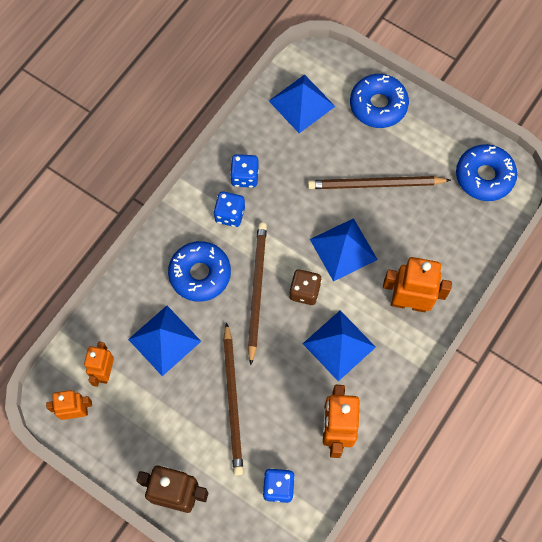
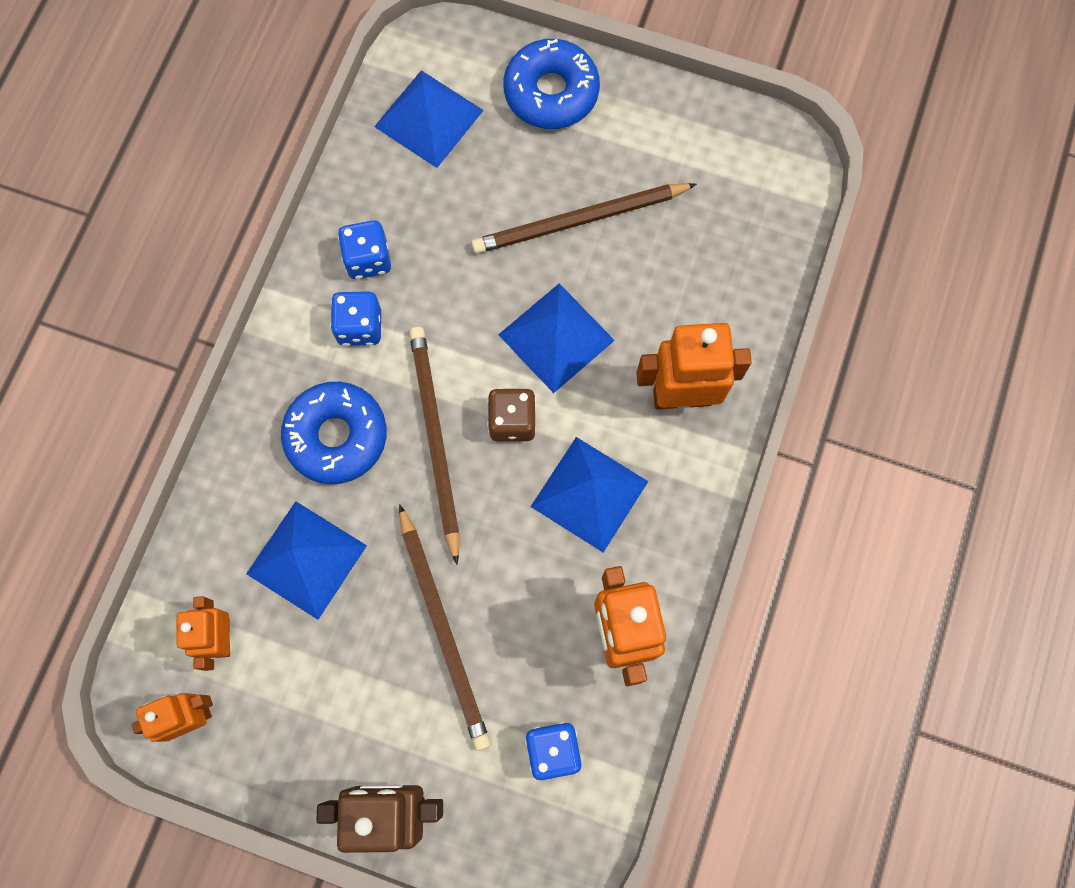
camera: 15 degrees left, 5 degrees up
blue donut [456,144,517,201] -> none

